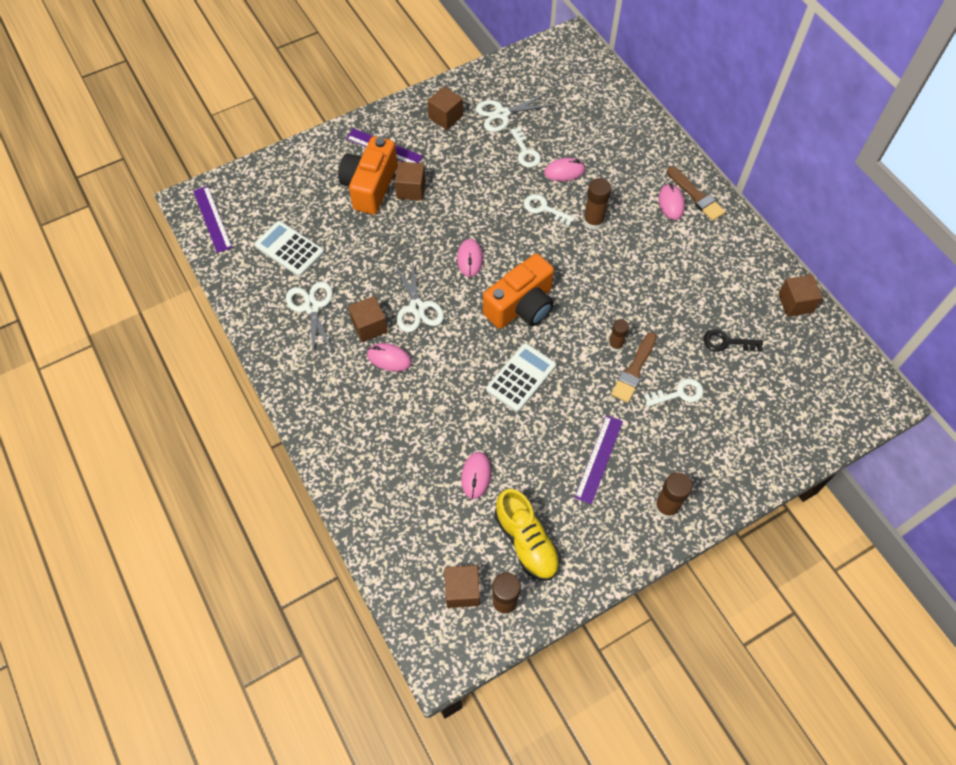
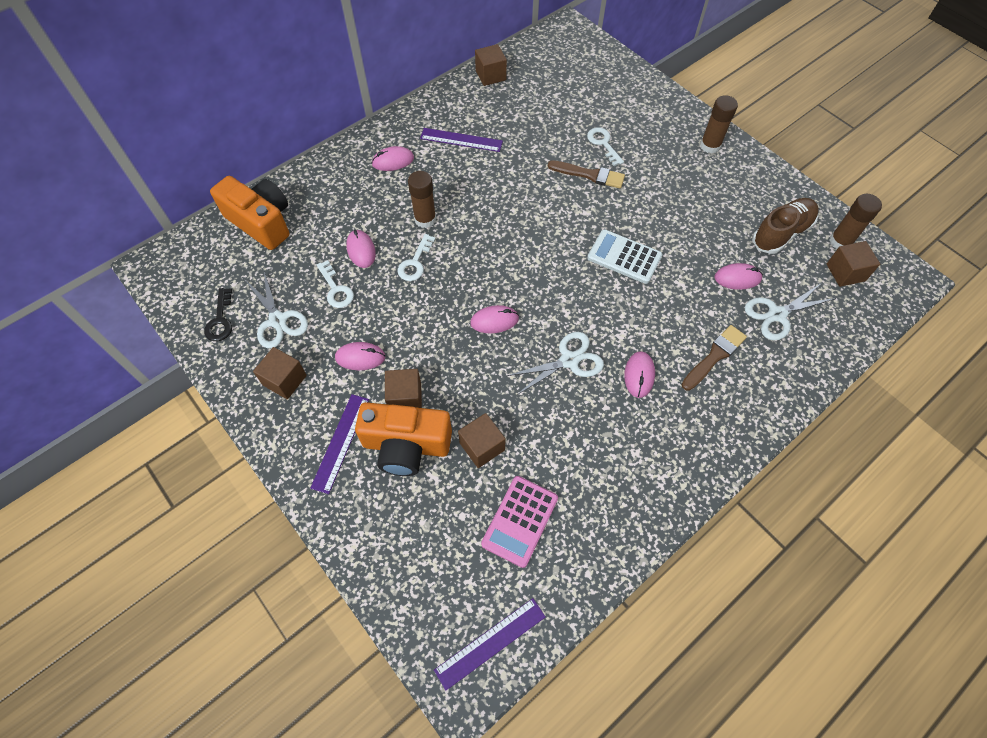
camera: 100 degrees left, 0 degrees up
white calculator [254,221,324,276] -> pink calculator [481,476,558,568]
white scissors [286,281,333,355] -> white scissors moved to [745,284,836,341]
brown cube [348,296,388,342] -> brown cube moved to [458,413,506,468]
orange camera [483,253,554,329] -> orange camera moved to [210,176,289,250]
yellow shoe [495,489,560,581] -> brown shoe [752,198,819,254]
white key [510,127,541,168] -> white key turned 90 degrees clockwise [317,260,354,308]
purple ruler [574,415,623,504] -> purple ruler moved to [420,128,503,152]
brown glue stick [609,319,629,352] -> none
brown brush [667,166,726,221] -> brown brush moved to [682,325,747,391]
black key [703,329,763,352] -> black key moved to [204,288,232,341]
none -> pink mouse [335,342,386,370]

